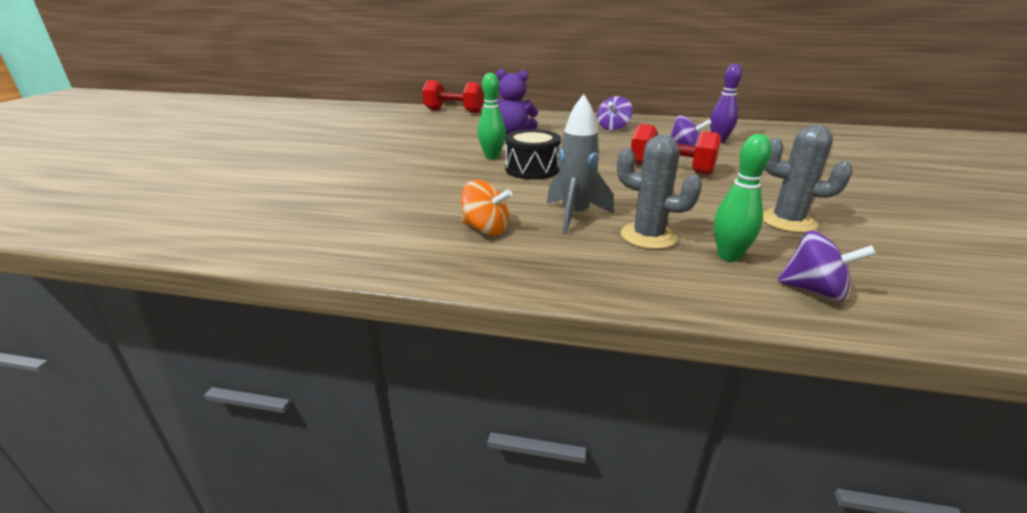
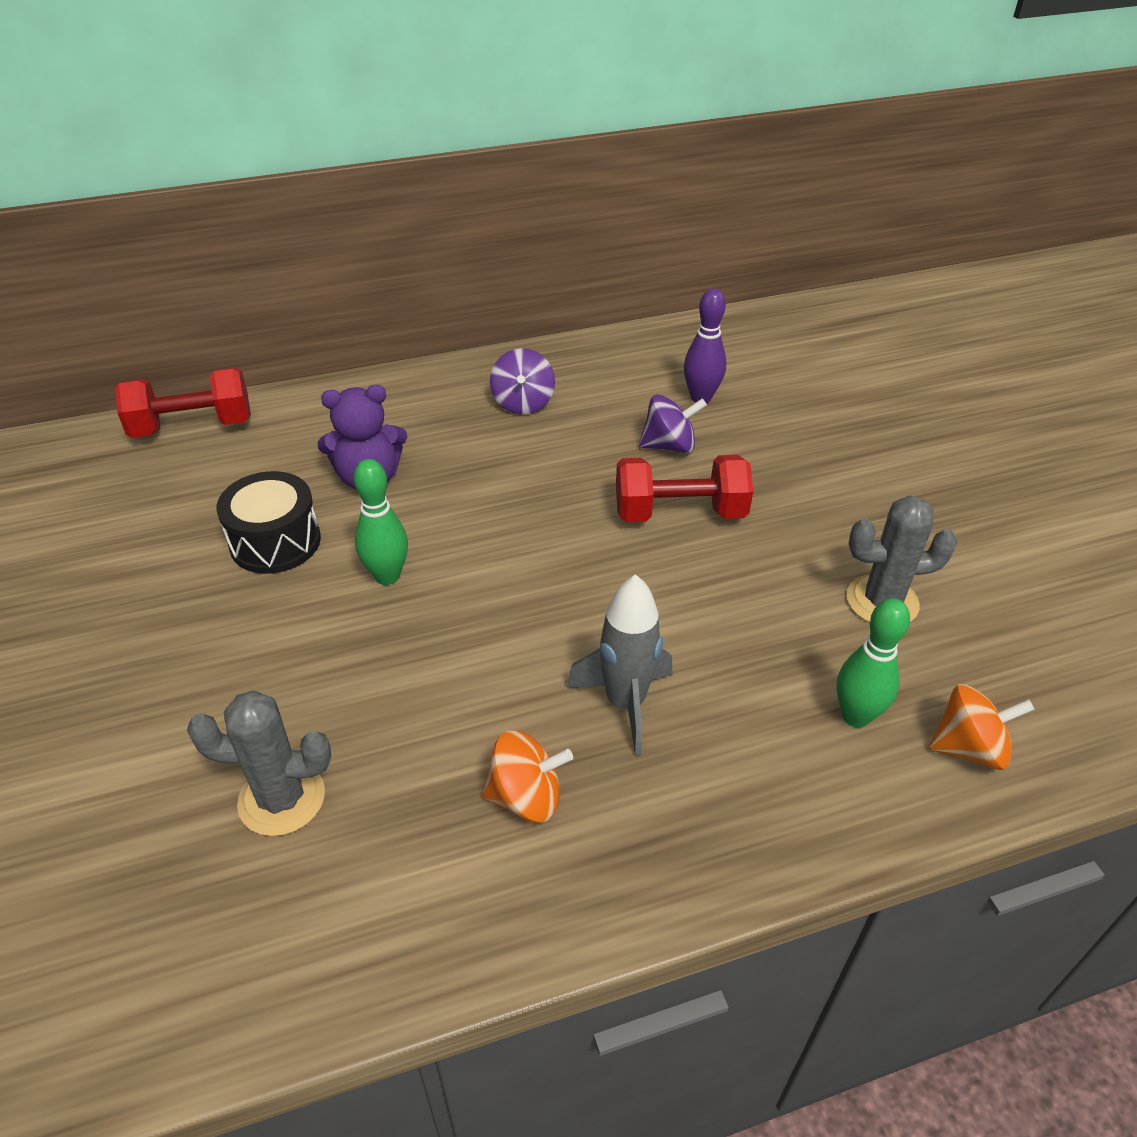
camera: 30 degrees left, 15 degrees up
black drum [505,129,561,180] -> black drum moved to [216,471,321,574]
grey cactus [617,135,702,249] -> grey cactus moved to [187,690,331,836]
purple spinning top [777,231,876,302] -> orange spinning top [929,684,1035,770]

